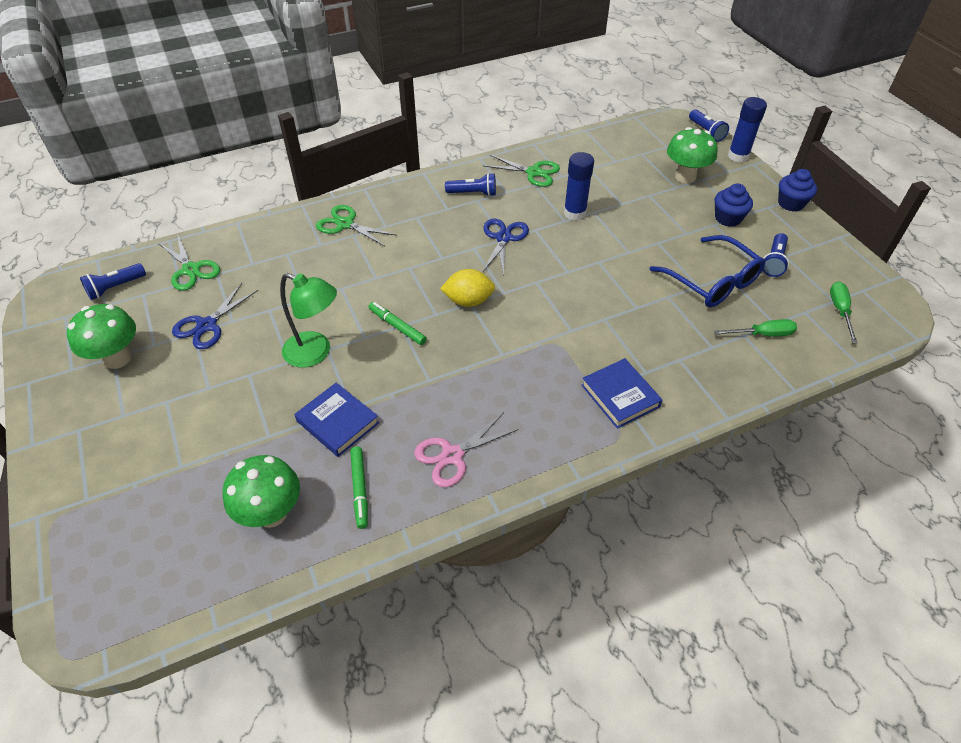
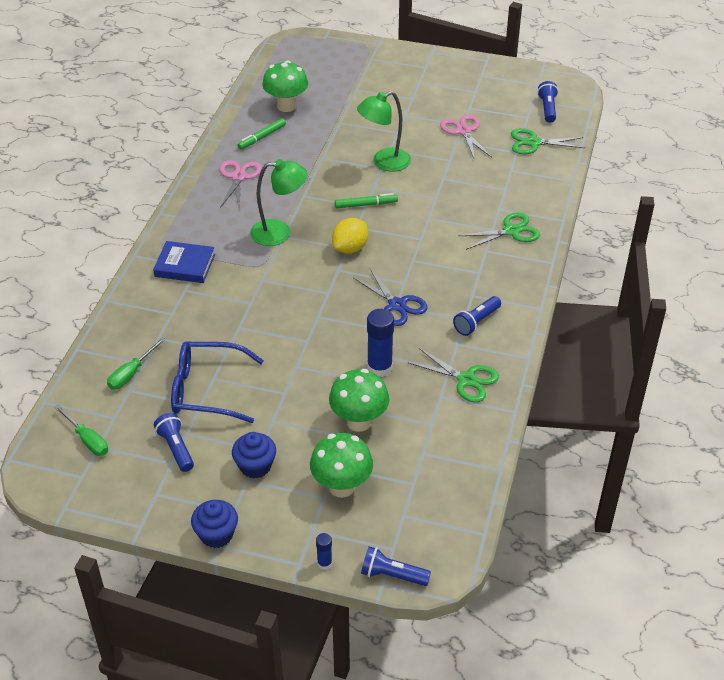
camera: 130 degrees right, 5 degrees down
green mushroom [67,304,136,369] -> green mushroom moved to [329,369,389,432]
blue scissors [172,283,258,349] -> pink scissors [440,115,492,160]
blue book [295,382,379,457] -> none
green marker [350,446,368,529] -> green marker turned 75 degrees counterclockwise [237,118,286,150]
green scissors [484,155,560,187] -> green scissors turned 120 degrees counterclockwise [408,348,499,402]
blue glue stick [728,97,767,162] -> blue glue stick [316,533,332,570], size x0.51
none -> green lamp [250,159,308,246]

